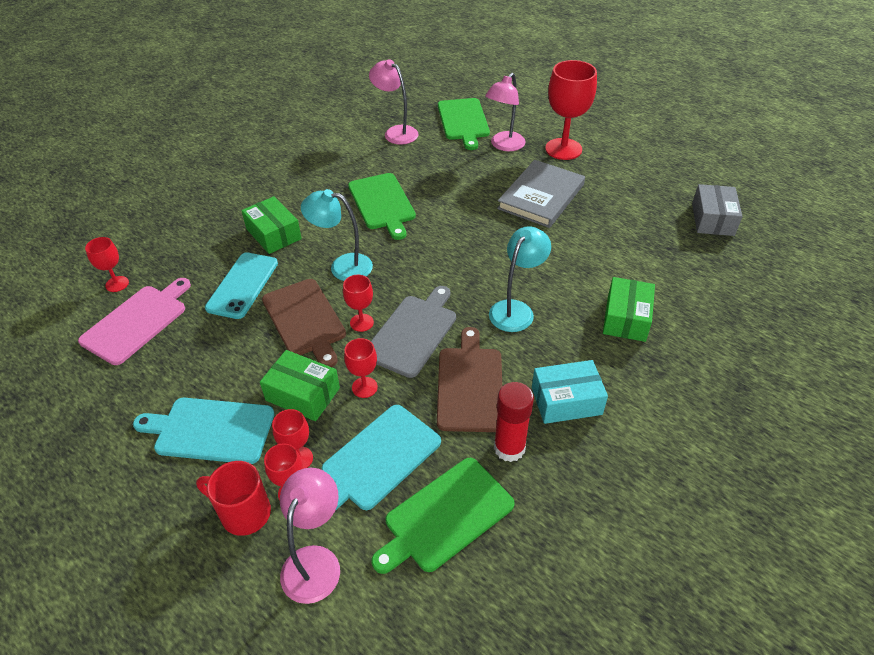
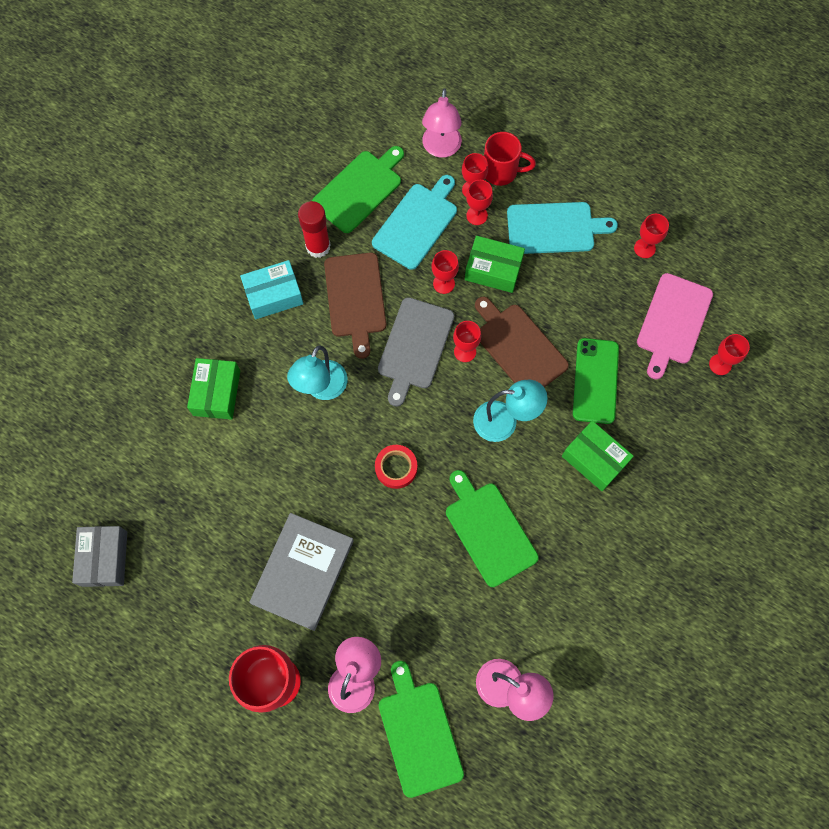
camera: 170 degrees right, 25 degrees up
turquoise phone [205,252,278,319] -> green phone [573,338,619,424]
none -> red tape [375,445,417,489]
none -> red goblet [634,214,669,258]

